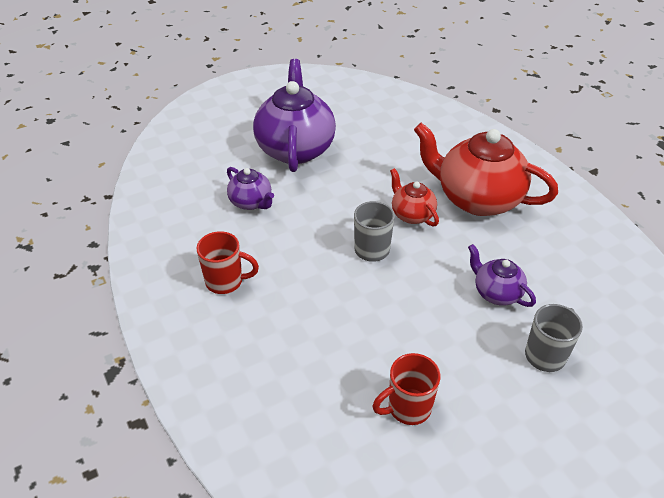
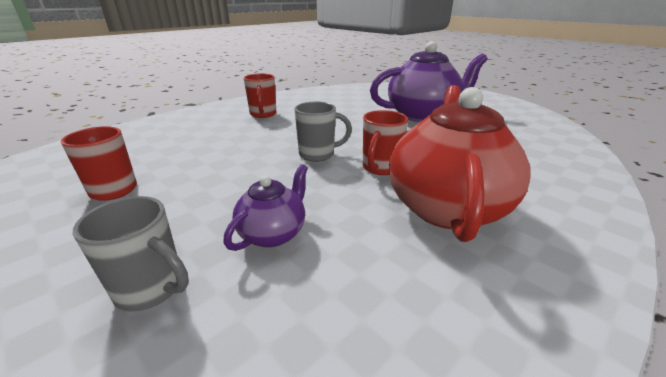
camera: 75 degrees right, 15 degrees down
purple teapot [227,167,274,210] -> none
red teapot [390,168,439,227] -> red mug [363,110,408,175]

